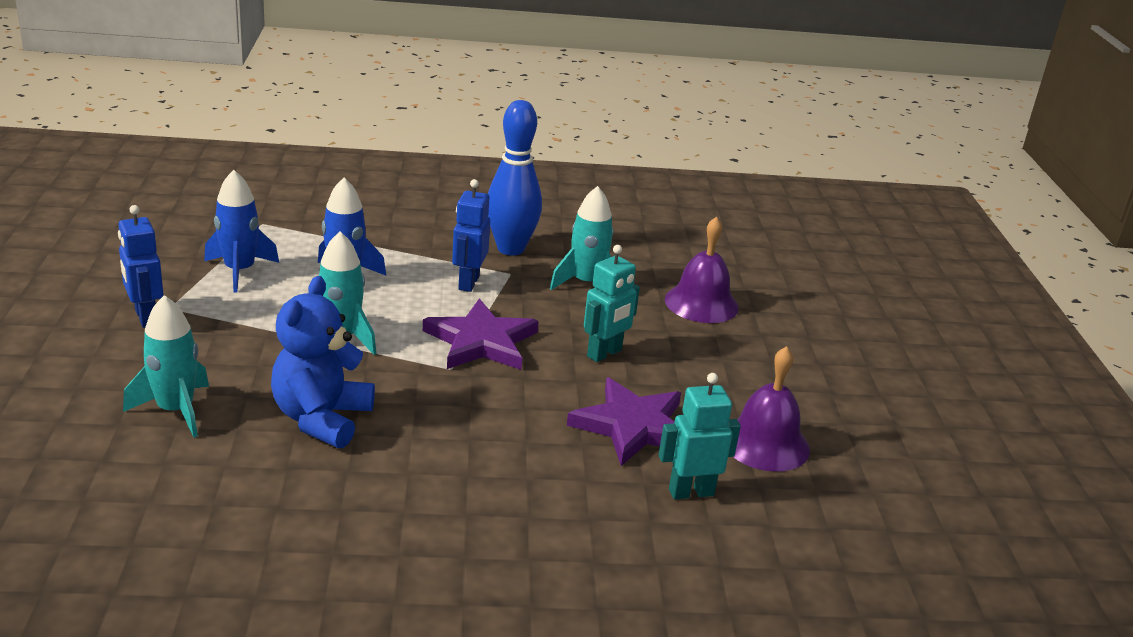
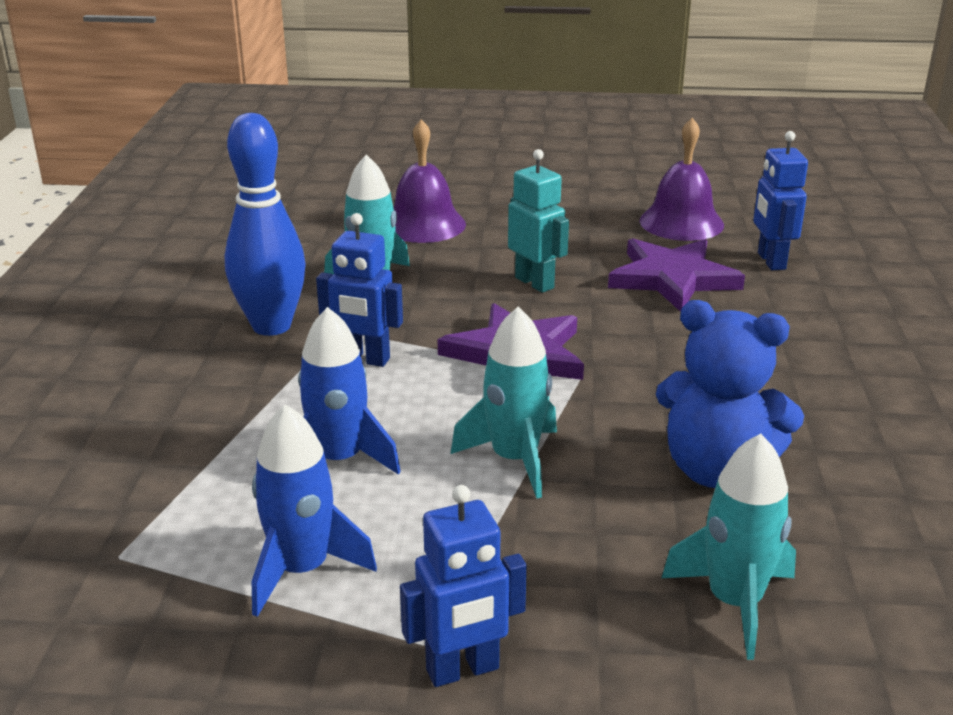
camera: 80 degrees left, 0 degrees up
turquoise robot [659,373,741,500] -> blue robot [753,131,808,270]

